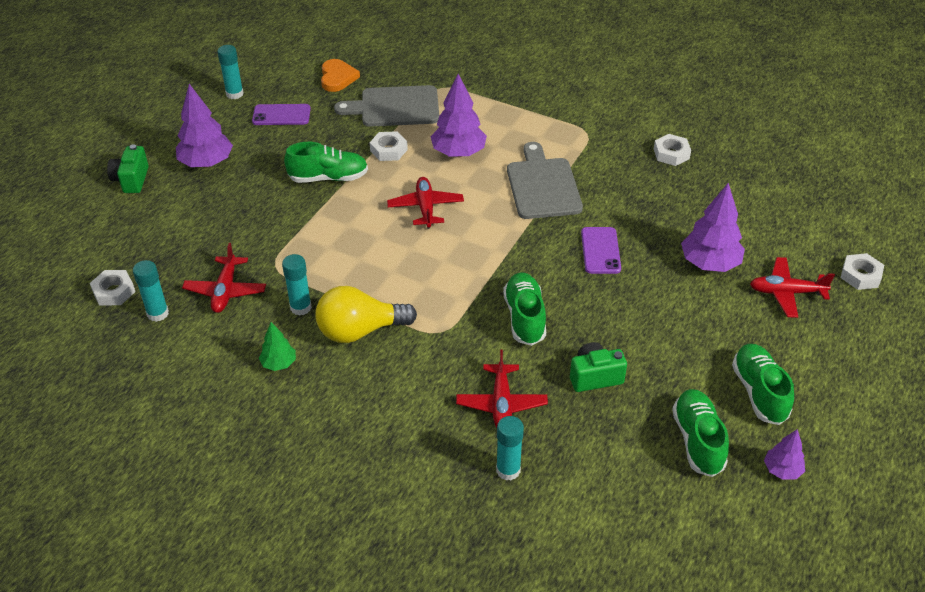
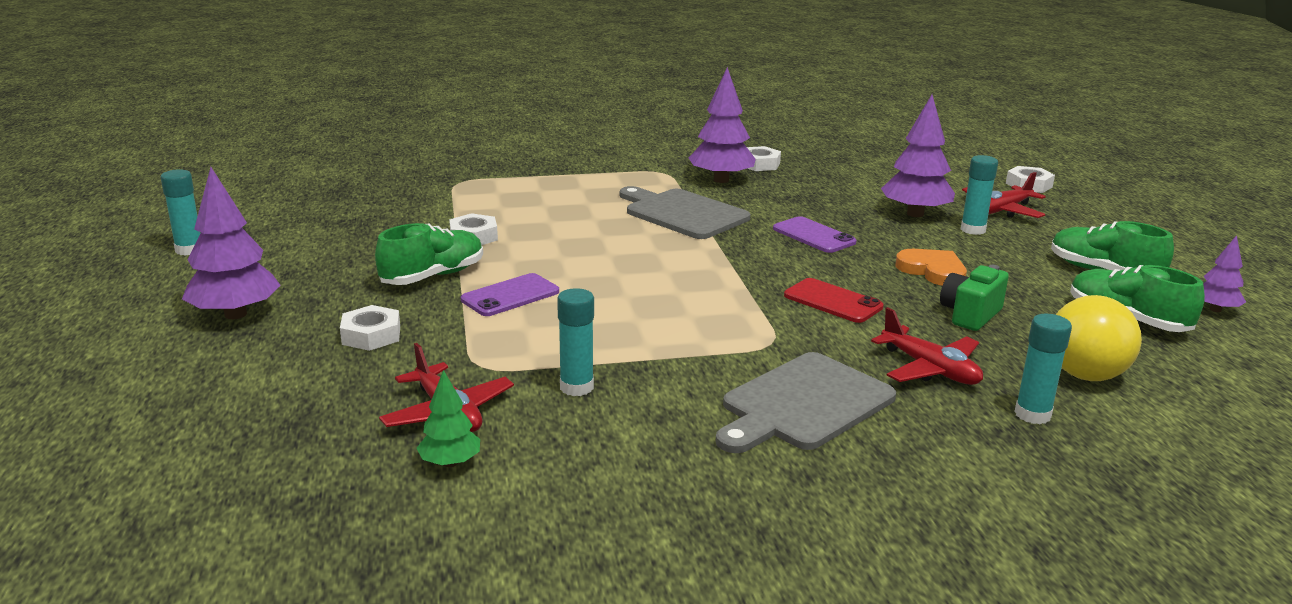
camera: 40 degrees left, 20 degrees down
white nut [90,270,135,305] -> white nut moved to [340,305,400,351]
green camera [107,144,149,193] -> none
turquoise glue stick [133,260,169,322] -> turquoise glue stick moved to [961,155,998,235]
purple phone [252,104,311,125] -> purple phone moved to [461,273,559,316]
green tree [259,322,296,371] -> green tree moved to [416,370,480,467]
yellow light bulb [315,286,417,343] -> yellow light bulb moved to [1056,295,1142,381]
orange heart [321,59,360,92] -> orange heart moved to [895,249,967,286]
grey cutting board [334,85,439,127] -> grey cutting board moved to [715,352,896,453]
red plane [387,177,464,229] -> none
purple tree [431,74,487,157] -> purple tree moved to [689,67,756,183]
green shoe [503,272,546,346] -> red phone [784,278,883,323]

